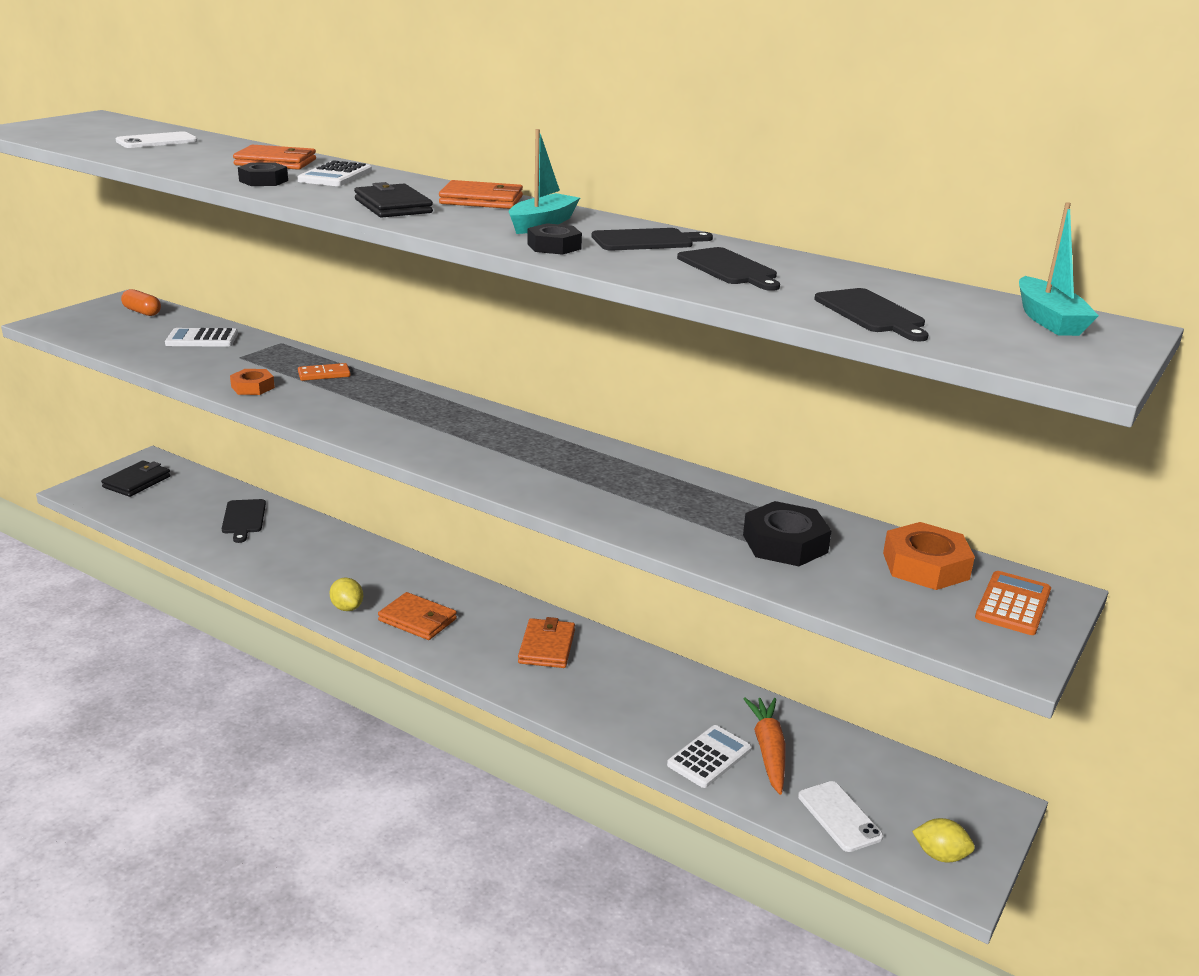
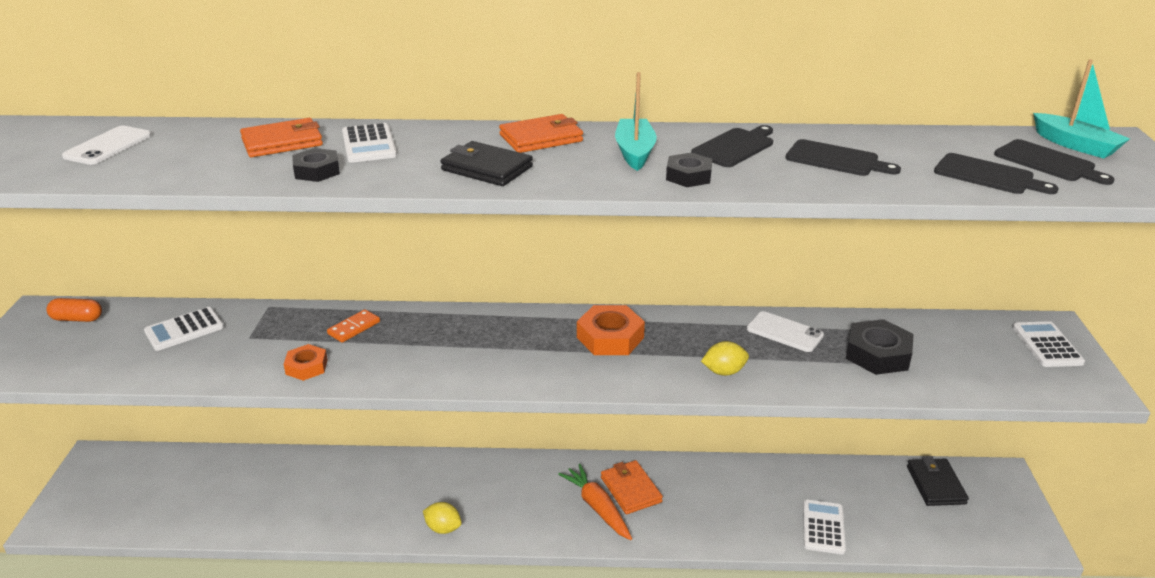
camera: 30 degrees left, 5 degrees up
black wallet [101,461,171,497] -> black wallet moved to [907,456,969,506]
black cutting board [222,499,266,543] -> black cutting board moved to [994,139,1115,185]
orange wallet [378,592,457,640] -> none
orange carrot [743,697,786,795] -> orange carrot moved to [558,464,632,540]
white phone [798,781,883,852] -> white phone moved to [747,311,824,352]
orange nut [883,522,975,590] -> orange nut moved to [577,305,645,355]
yellow lemon [912,818,975,863] -> yellow lemon moved to [701,341,749,376]
orange calculator [975,571,1051,635] -> white calculator [1013,321,1085,367]

